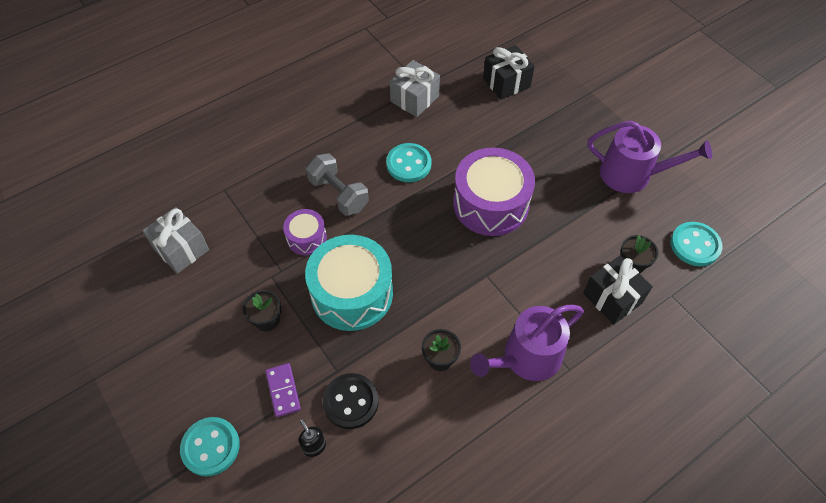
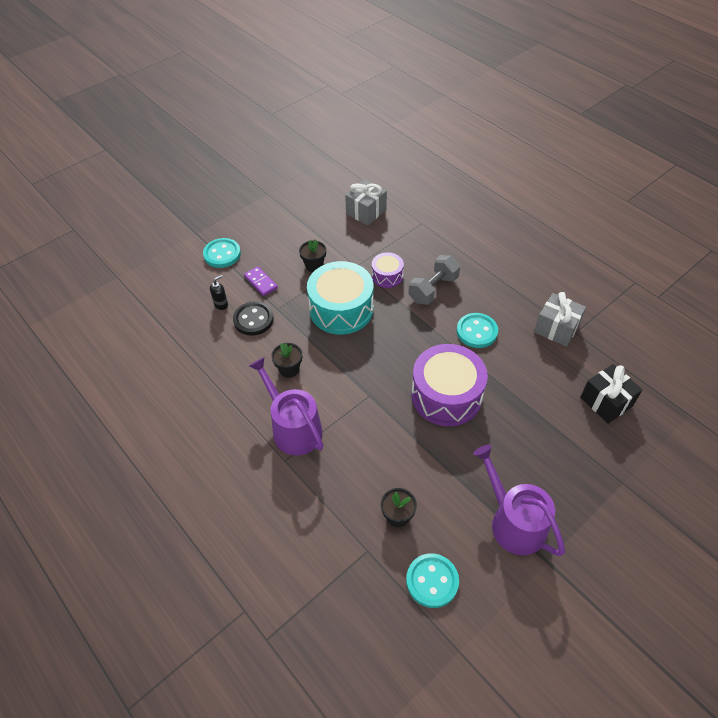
camera: 85 degrees right, 5 degrees down
purple domino [265,363,301,417] -> purple domino turned 75 degrees clockwise [244,266,278,296]
black gift [583,255,653,325] -> none
purple watering can [587,121,712,193] -> purple watering can turned 135 degrees clockwise [473,445,565,556]

